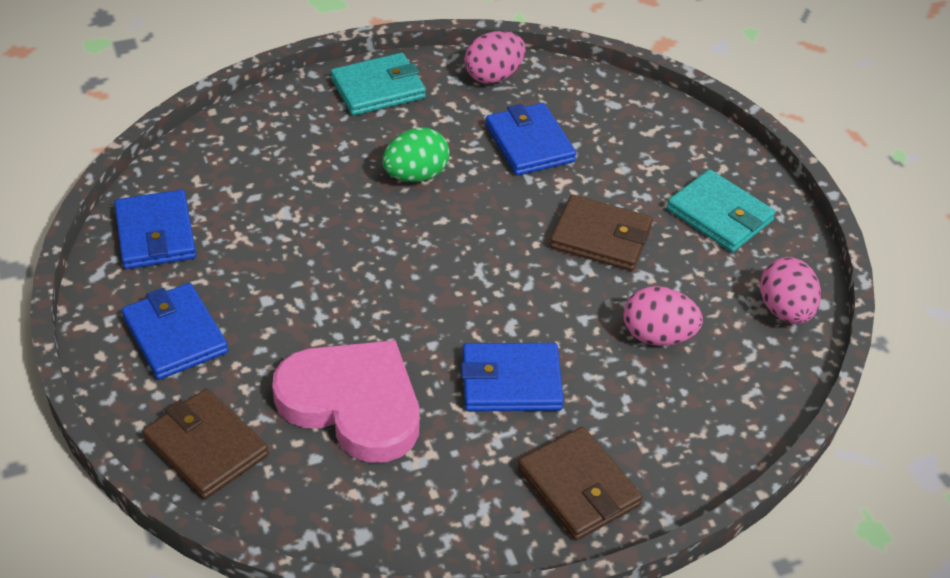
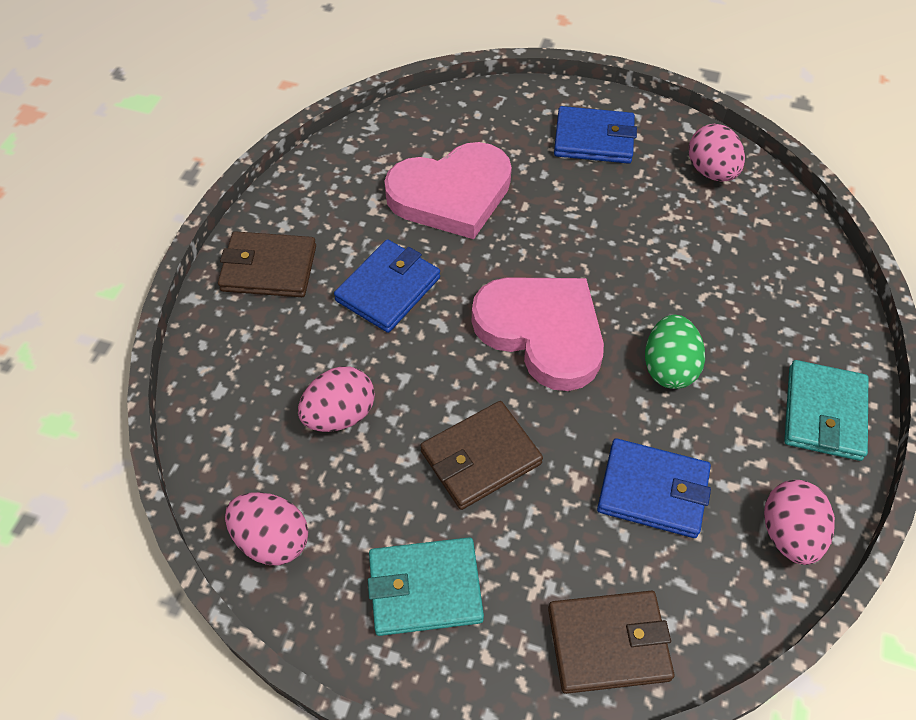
camera: 130 degrees right, 10 degrees up
blue wallet [114,190,196,269] -> pink egg [689,124,745,182]
brown wallet [143,388,269,499] -> brown wallet moved to [548,591,675,694]
none -> pink heart [472,277,604,391]

